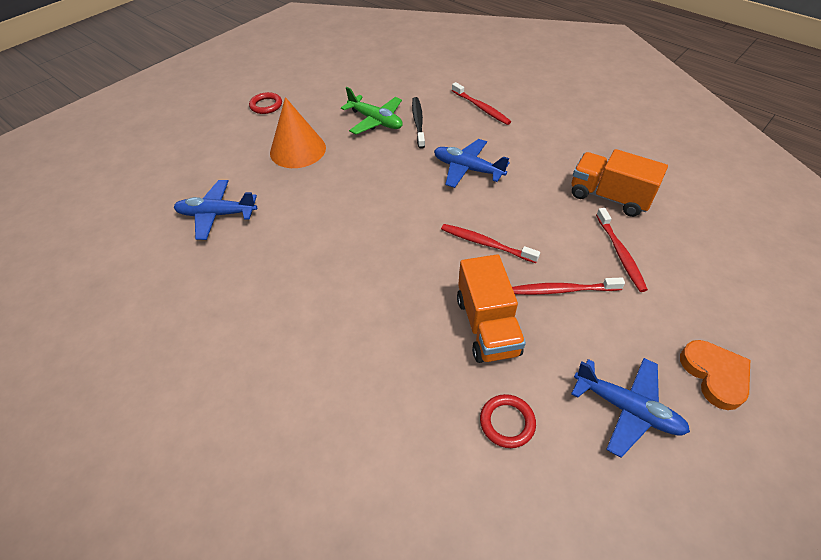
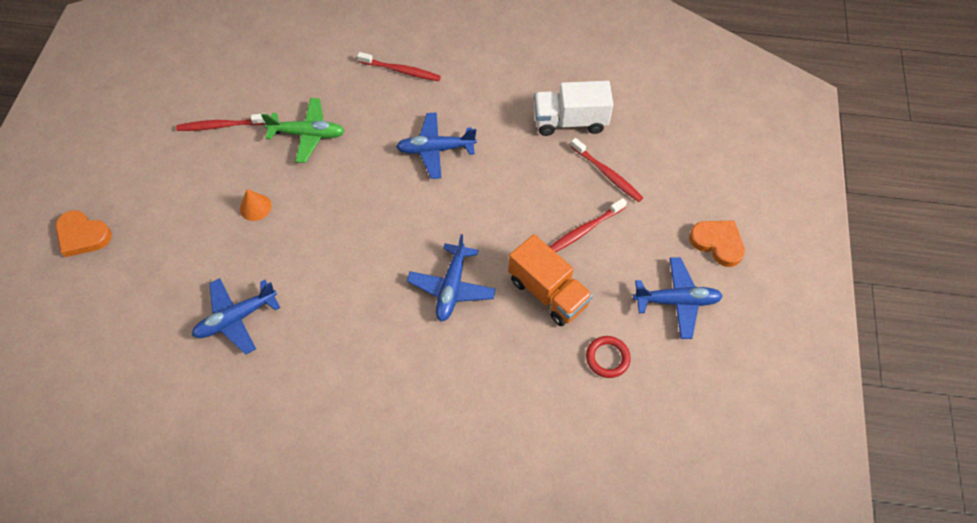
camera: 35 degrees left, 10 degrees up
red ring [249,92,282,114] -> none
orange cone [270,97,326,168] -> orange cone [240,189,272,221], size x0.50
black toothbrush [412,97,425,149] -> none
red toothbrush [441,224,540,263] -> red toothbrush moved to [176,114,266,131]
orange truck [571,149,668,217] -> white truck [534,81,613,136]
none -> orange heart [56,210,112,257]
none -> blue plane [407,234,496,321]

